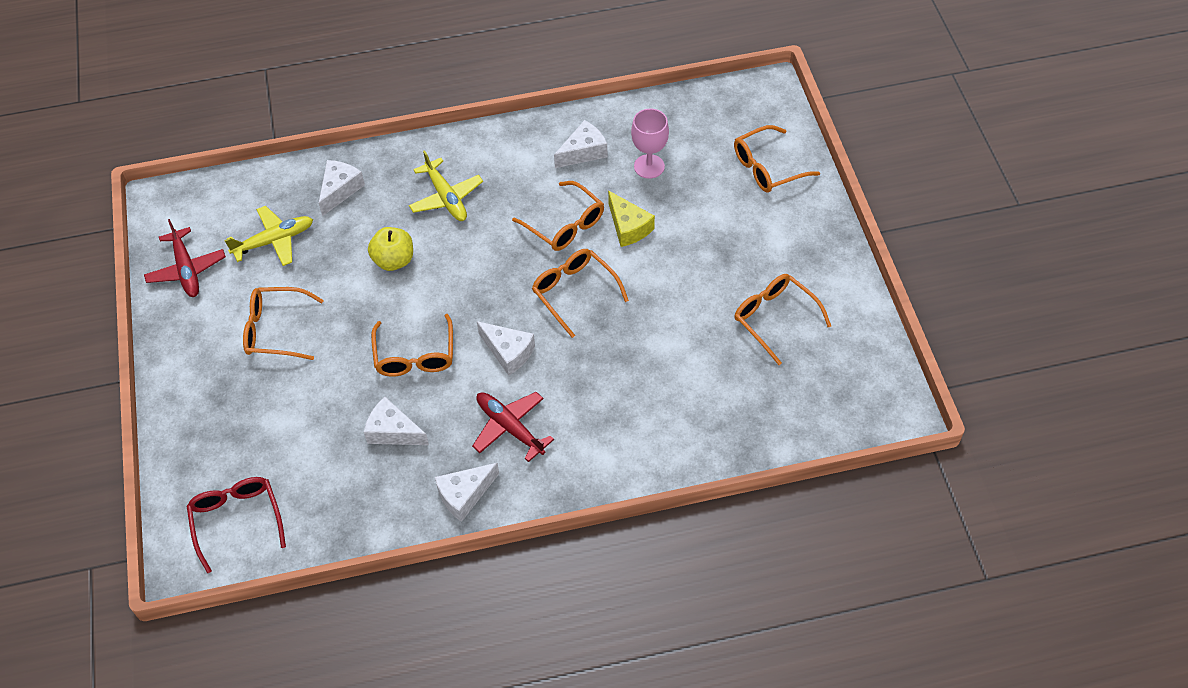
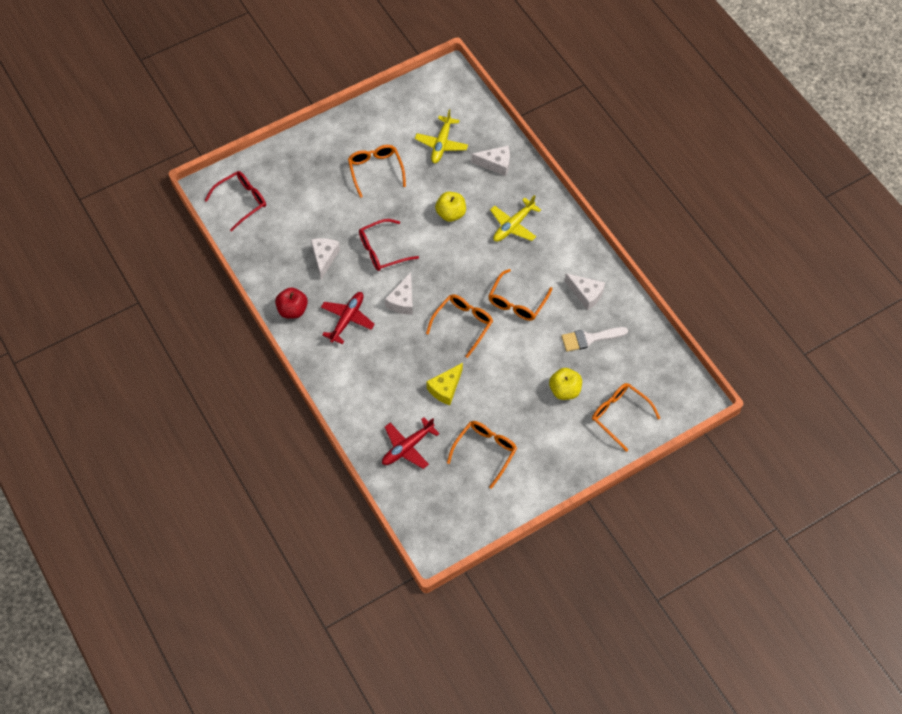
camera: 70 degrees right, 5 degrees up
red plane [144,219,226,297] -> red plane moved to [382,417,440,469]
yellow plane [224,206,313,266] -> yellow plane turned 60 degrees clockwise [415,109,468,163]
orange glasses [371,314,453,377] -> red glasses [359,219,419,271]
white cheese [435,463,499,522] -> red apple [275,287,308,319]
yellow cheese [608,190,655,247] -> yellow cheese moved to [426,363,463,405]
pink goblet [631,108,669,179] -> white brush [561,327,628,352]
none -> yellow apple [549,368,582,400]

